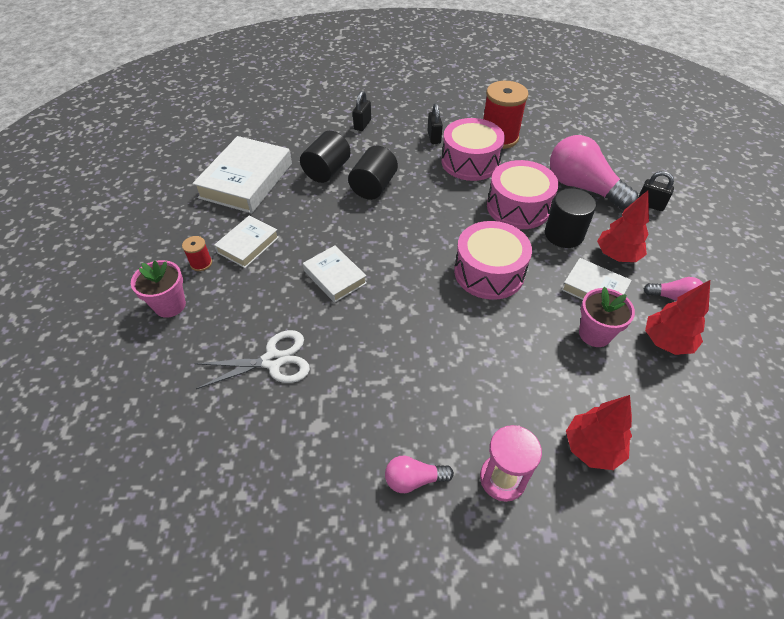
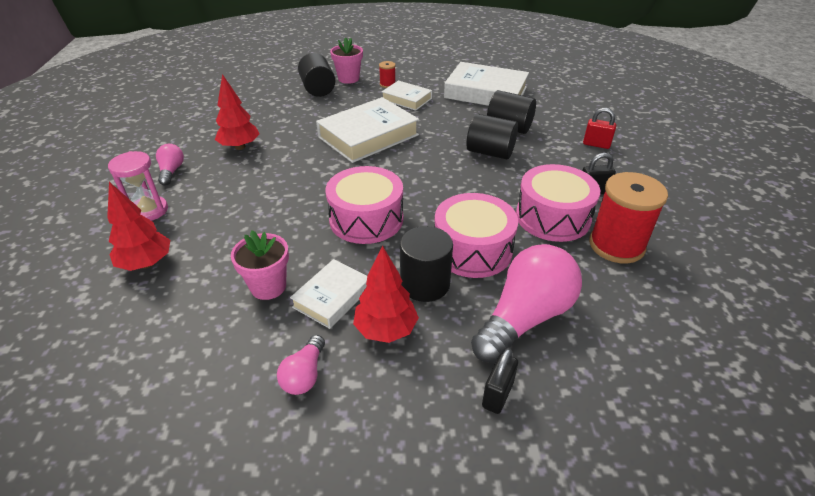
camera: 90 degrees right, 10 degrees down
white scissors [194,330,310,389] -> none
white book [303,245,367,303] -> white book [316,97,419,163], size x1.79
black padlock [353,91,371,131] -> red padlock [583,108,616,149]
red tree [645,280,710,355] -> red tree moved to [215,74,260,150]
none -> black cylinder [298,53,335,97]

